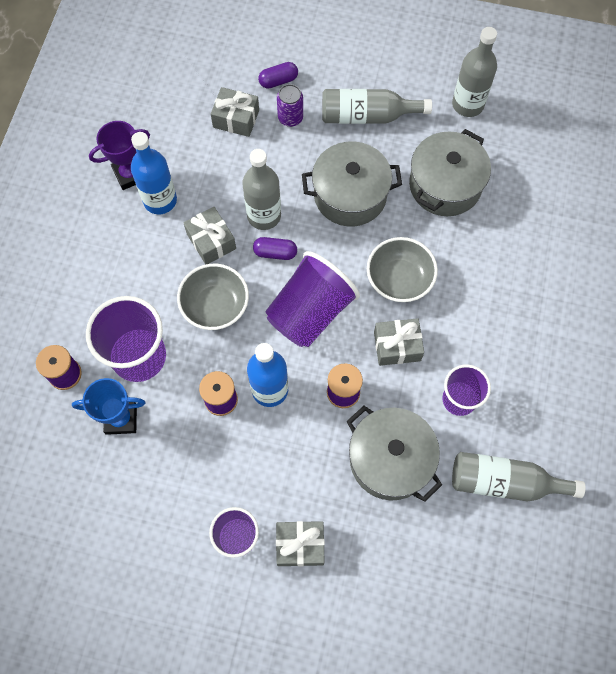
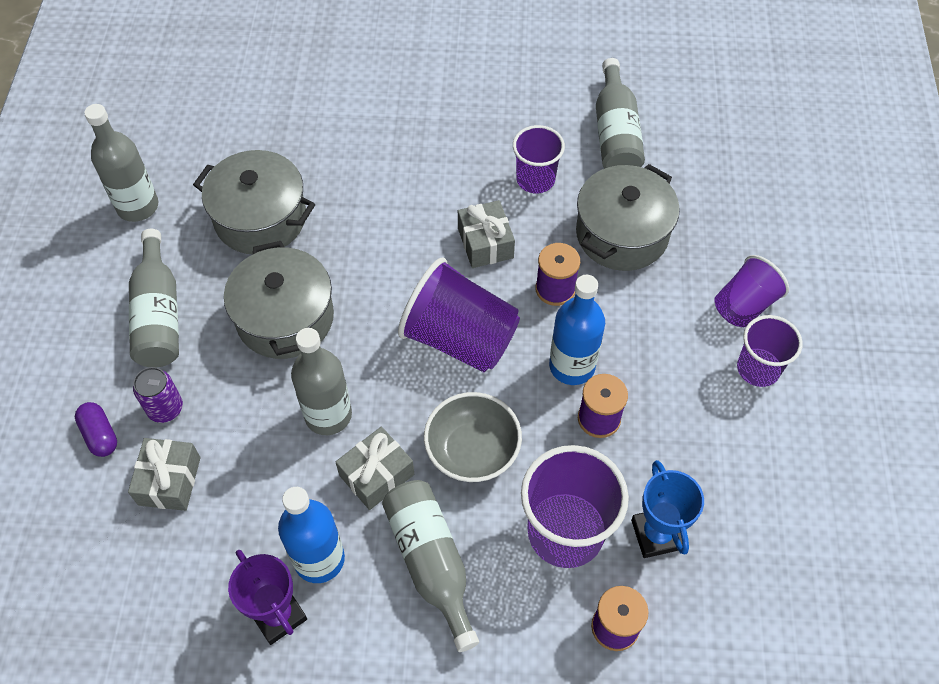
camera: 100 degrees left, 10 degrees down
purple capsule [253,237,297,260] -> none
grey gift [276,521,325,567] -> purple cup [714,255,789,327]
grey bowl [367,237,438,302] -> none
none -> grey bottle [382,480,479,652]

